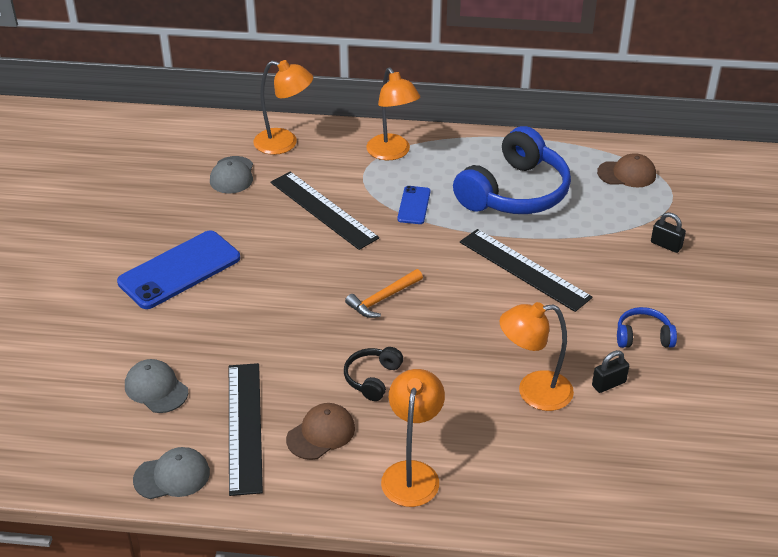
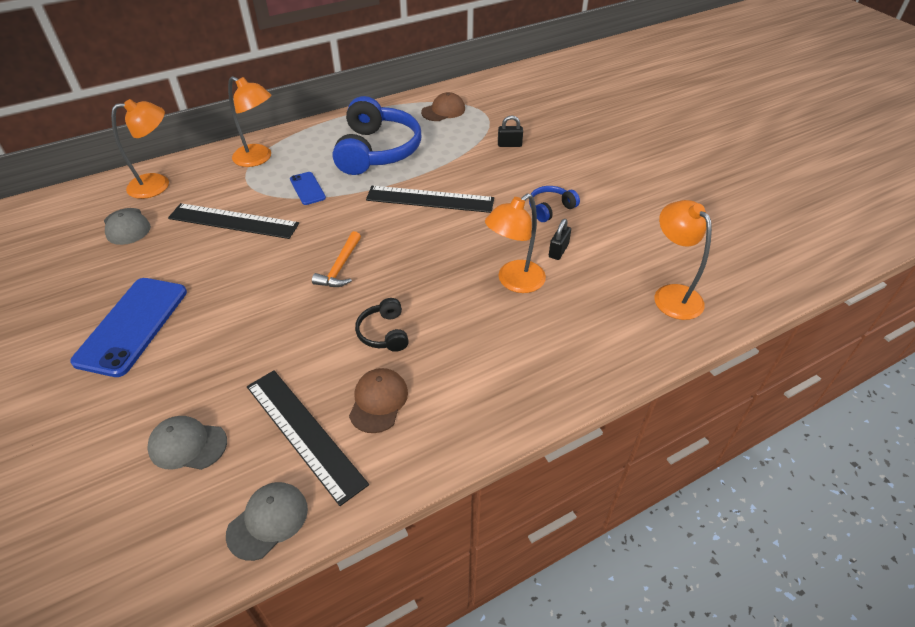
camera: 35 degrees left, 5 degrees up
orange lamp [381,369,445,507] -> orange lamp moved to [654,200,712,320]

